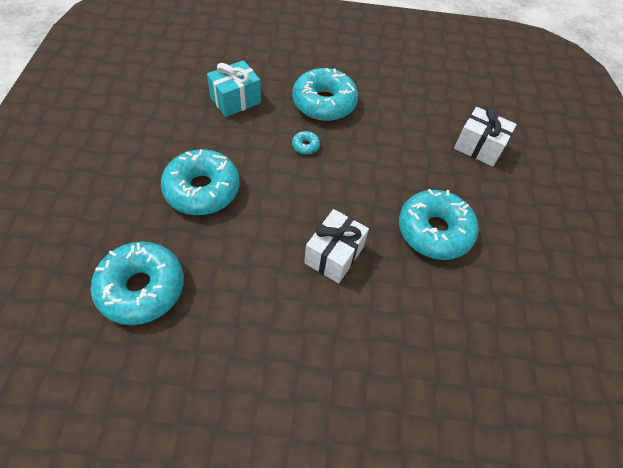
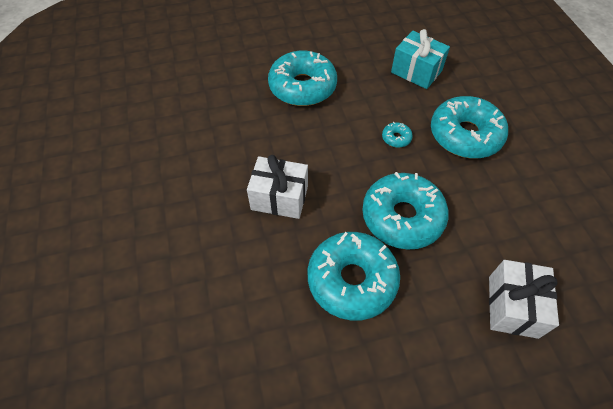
camera: 75 degrees right, 0 degrees up
turquoise donut [91,242,184,325] -> turquoise donut moved to [362,172,449,250]

